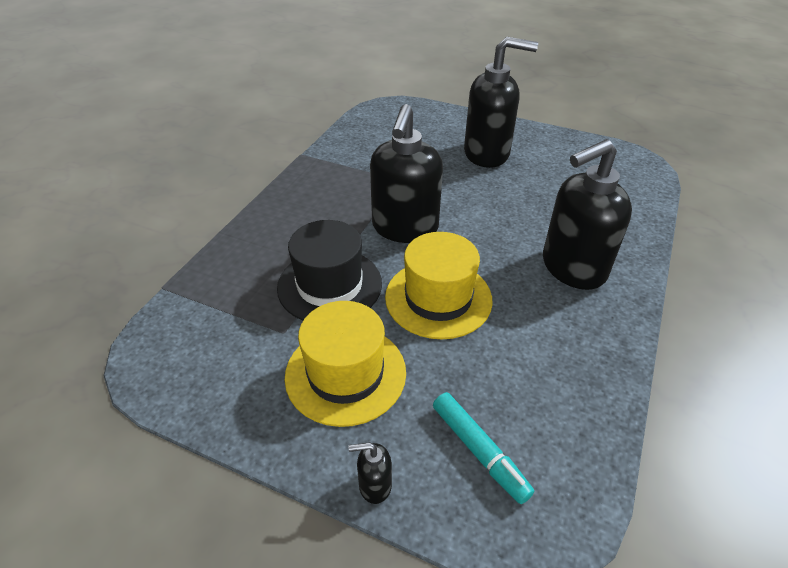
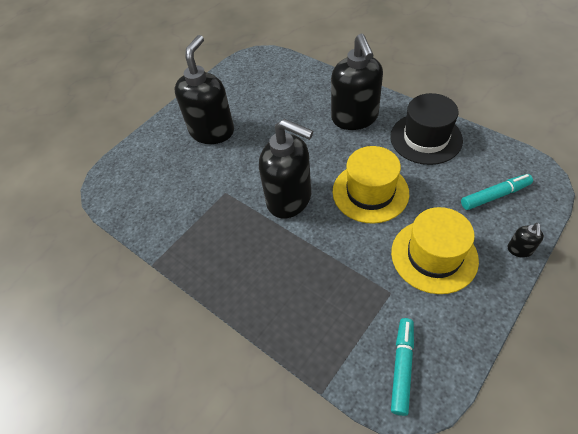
camera: 70 degrees left, 10 degrees up
black hat [277,220,382,321] -> black hat moved to [390,93,463,165]
none -> turquoise marker [391,318,414,416]

